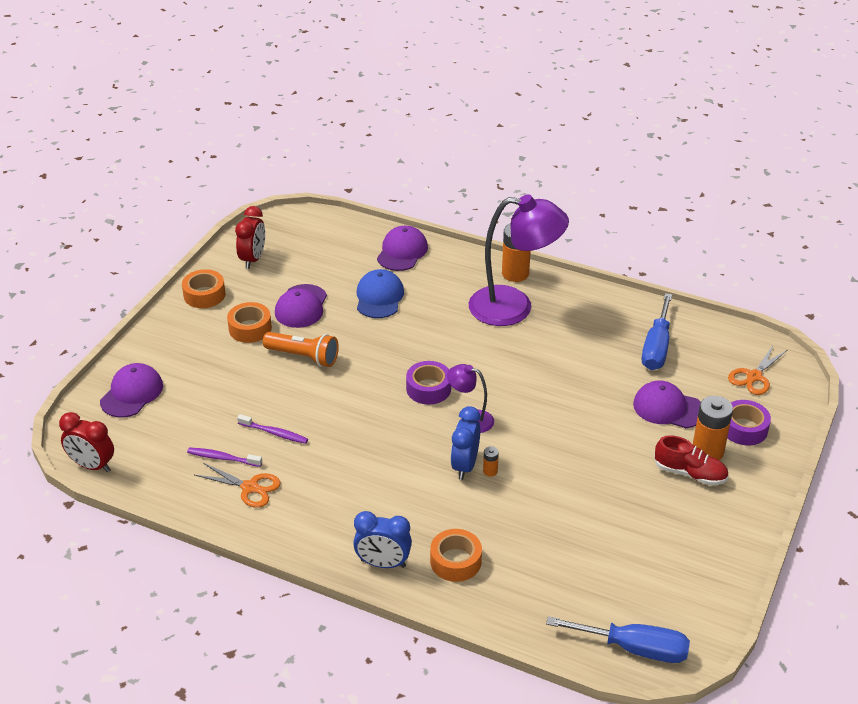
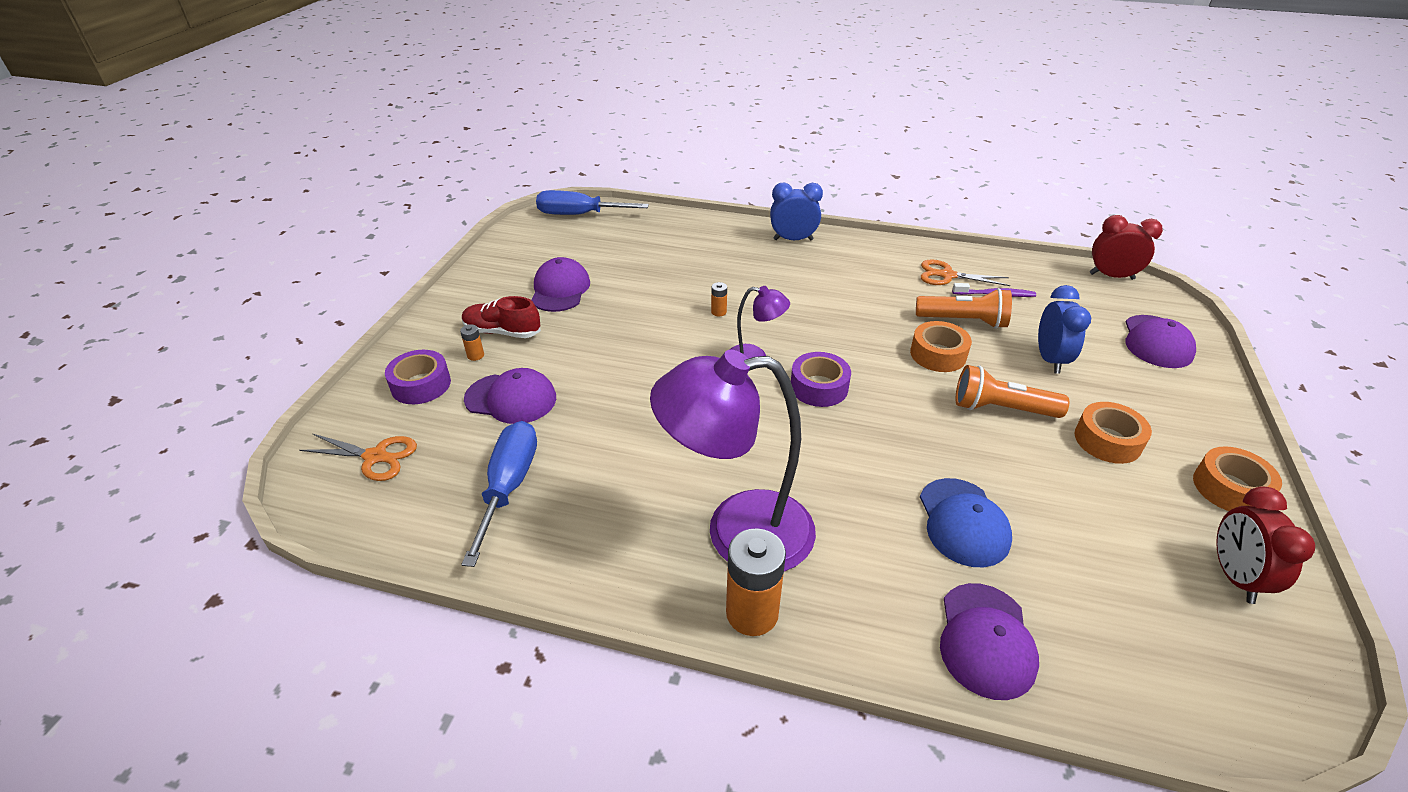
camera: 170 degrees right, 0 degrees up
purple toothbrush [237,414,308,444] -> orange flashlight [916,288,1012,329]
purple cap [275,284,327,328] -> purple cap moved to [531,257,590,312]
orange tape [430,529,482,582] -> orange tape moved to [910,321,972,372]
blue clock [451,406,481,480] -> blue clock moved to [1038,285,1091,374]
orange battery [693,396,733,460] -> orange battery [460,324,484,361], size x0.45
orange scissors [728,346,787,395] -> orange scissors turned 75 degrees clockwise [299,433,417,481]

